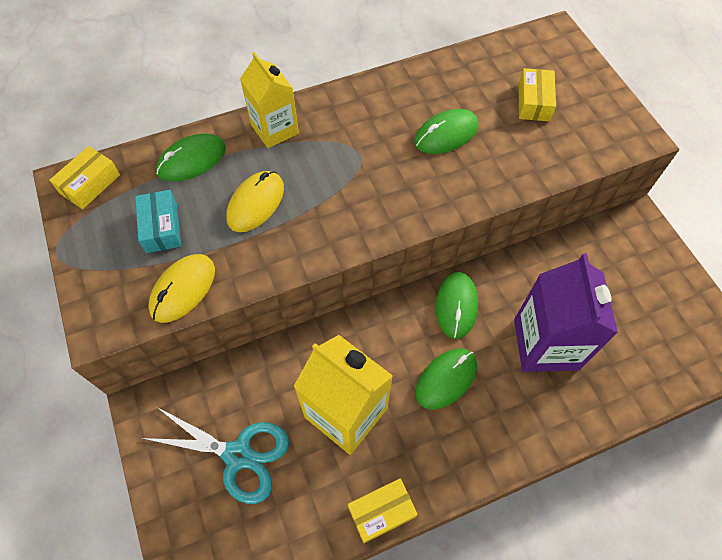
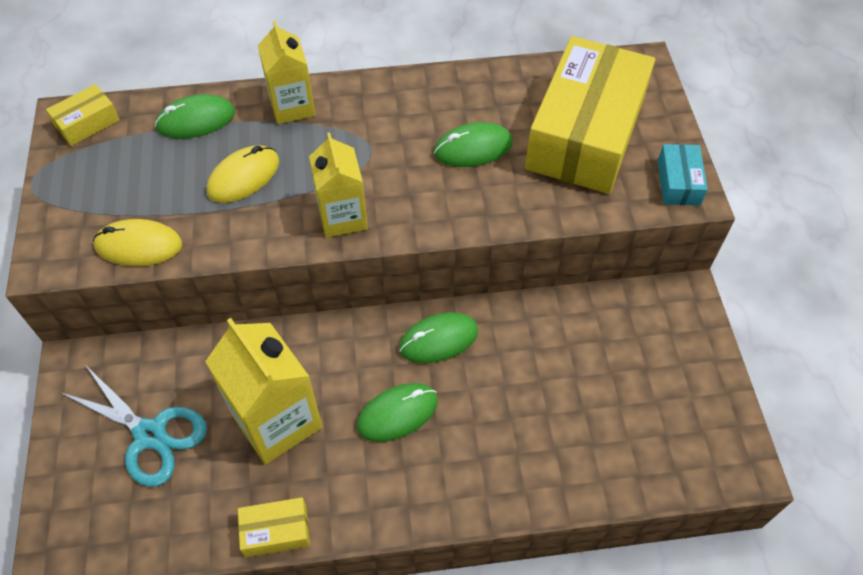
camera: 15 degrees right, 5 degrees down
turquoise box [135,190,181,253] -> turquoise box moved to [658,144,708,206]
yellow mouse [148,254,215,323] -> yellow mouse turned 45 degrees clockwise [93,219,182,266]
green mouse [436,272,478,339] -> green mouse turned 45 degrees clockwise [399,312,478,363]
purple carton [514,254,618,372] -> none
yellow box [519,68,556,122] -> yellow box [525,36,655,194], size x2.43
none -> yellow carton [309,132,368,238]

